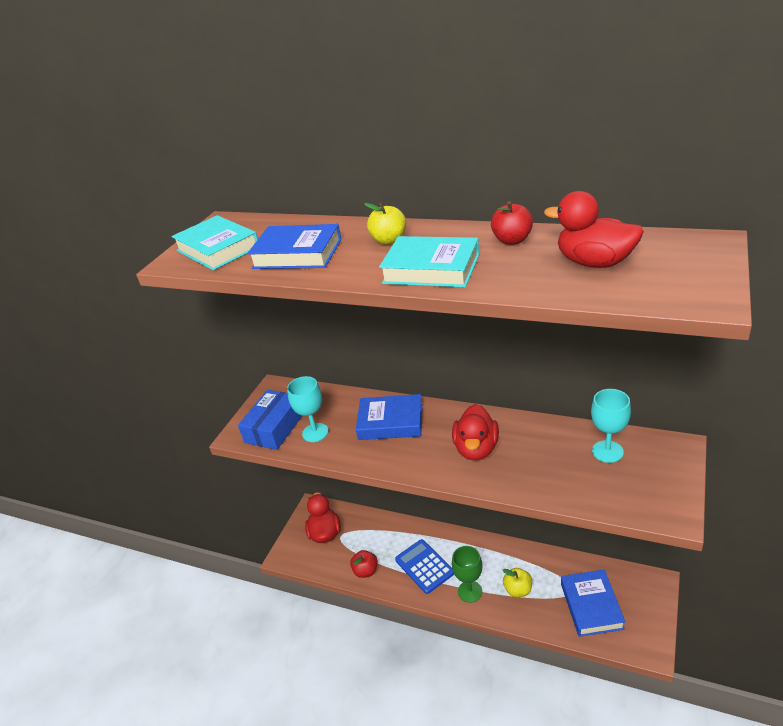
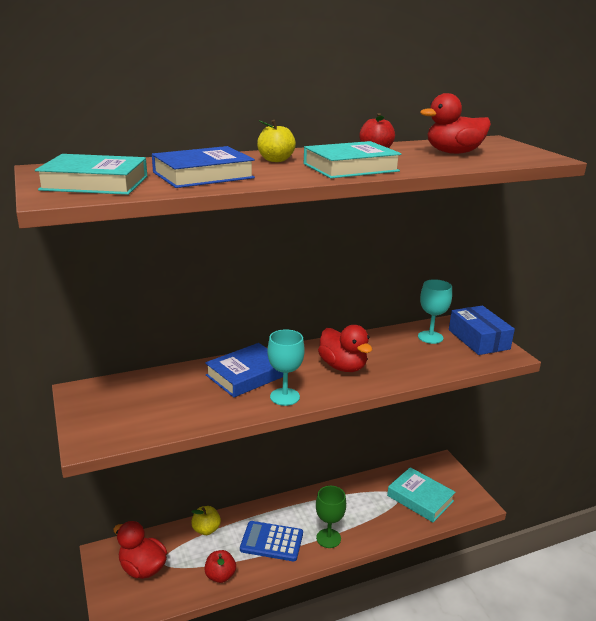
camera: 50 degrees left, 10 degrees down
blue box [238,390,302,450] -> blue box moved to [449,306,515,355]
turquoise goblet [287,376,329,442] -> turquoise goblet moved to [267,329,305,406]
yellow apple [503,568,532,597] -> yellow apple moved to [191,506,221,535]
blue book [561,569,626,637] -> turquoise book [387,467,456,522]

